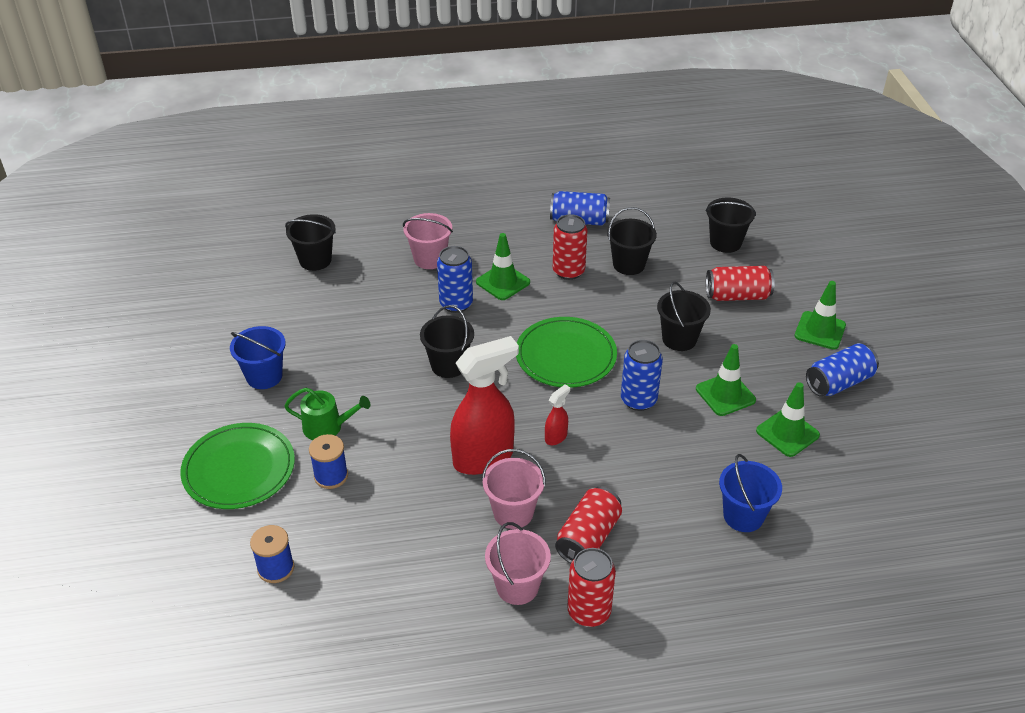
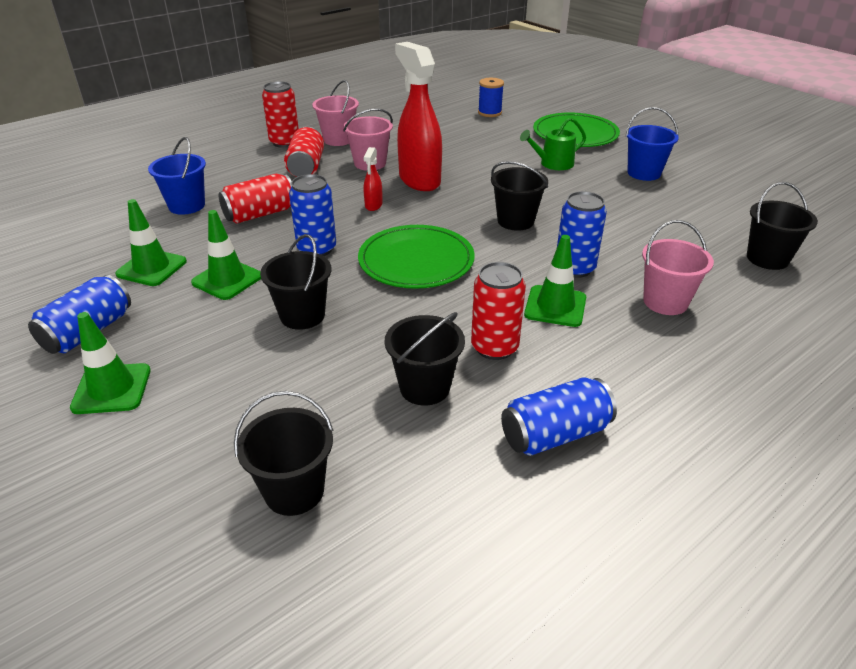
camera: 150 degrees right, 5 degrees down
blue spool [309,434,348,489] -> none
red spray bottle [450,336,519,475] -> red spray bottle turned 120 degrees clockwise [395,42,442,191]
red can [706,266,775,301] -> red can moved to [219,173,292,224]

